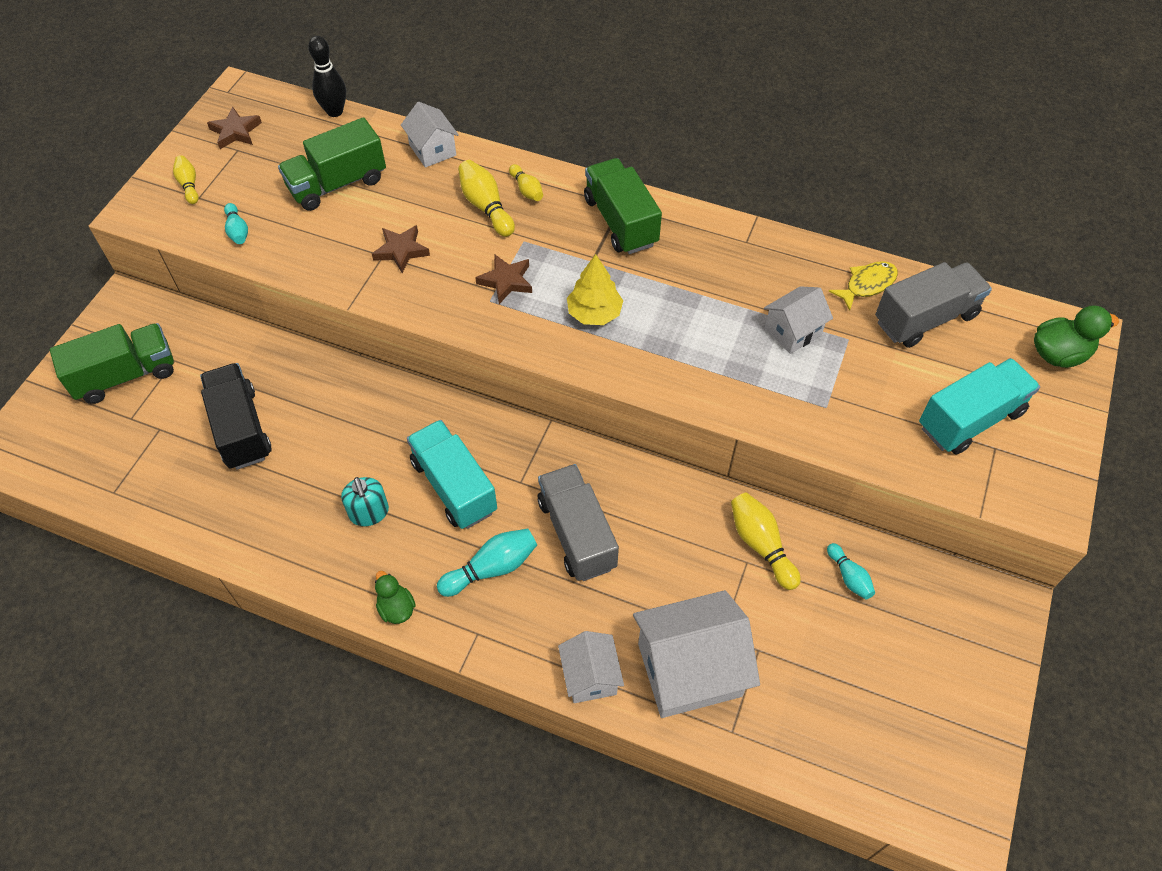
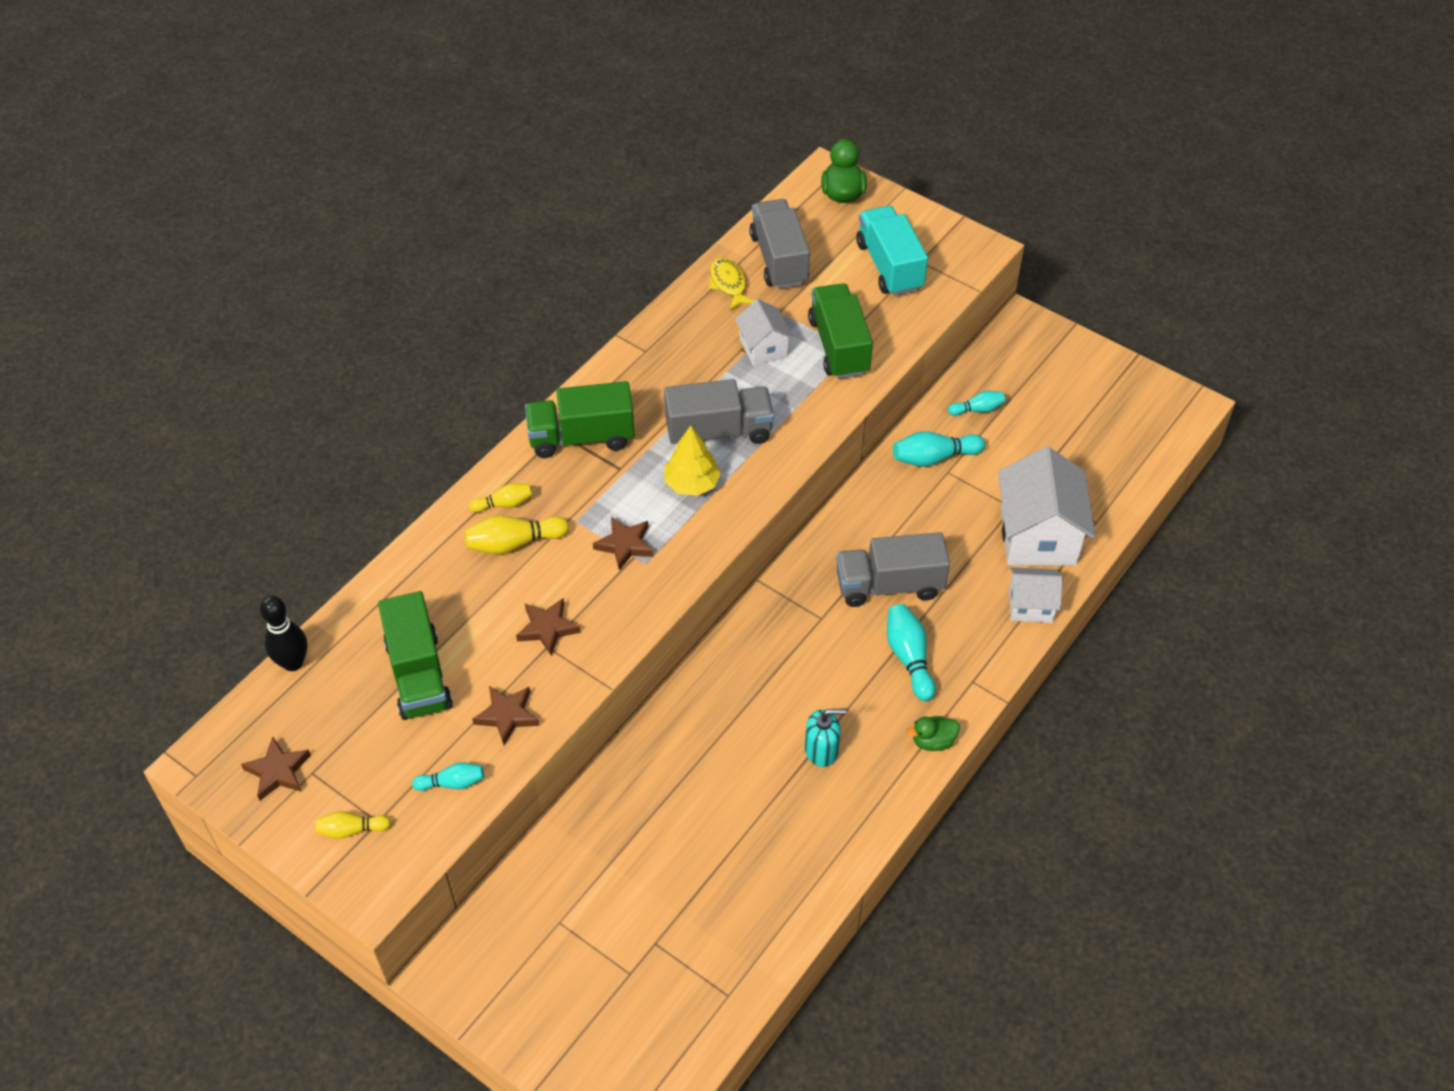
camera: 75 degrees left, 5 degrees down
green truck [50,323,174,404] -> green truck moved to [808,283,873,379]
black truck [200,363,272,470] -> none
white house [401,102,459,168] -> none
turquoise truck [407,420,497,529] -> none
yellow bowling pin [731,492,801,590] -> turquoise bowling pin [893,431,985,467]
none -> brown star [472,686,539,745]
none -> grey truck [664,379,774,444]

